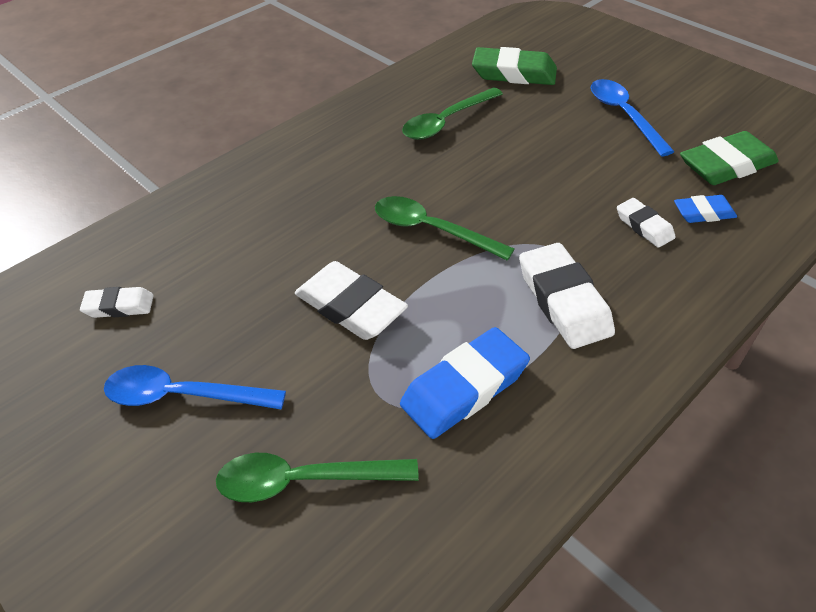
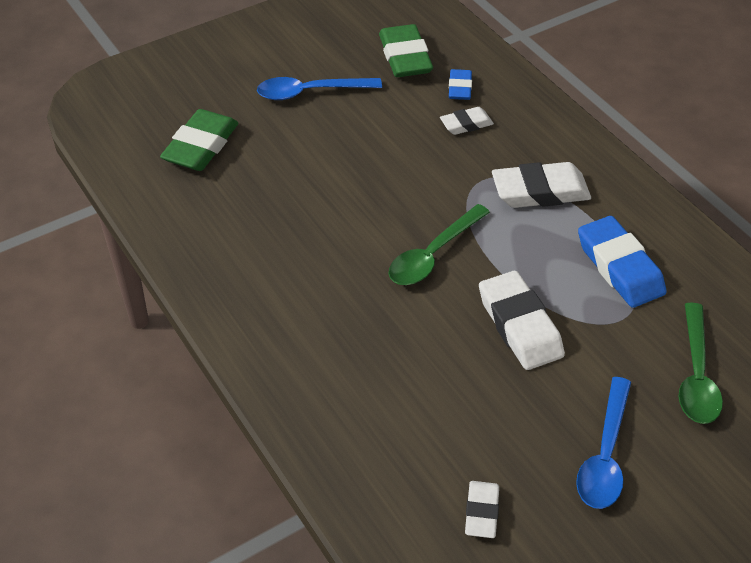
camera: 80 degrees left, 0 degrees up
white eraser [295,261,408,340] -> white eraser turned 75 degrees counterclockwise [479,271,565,370]
green spoon [402,87,503,140] -> none

